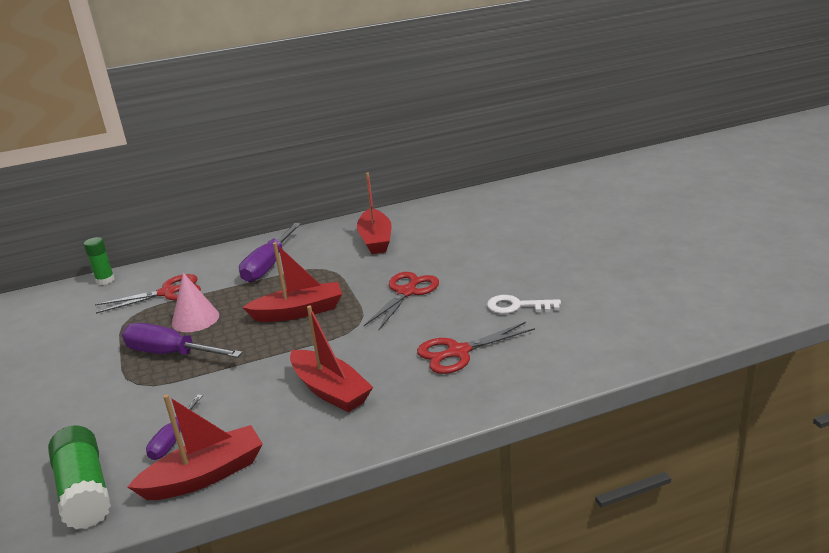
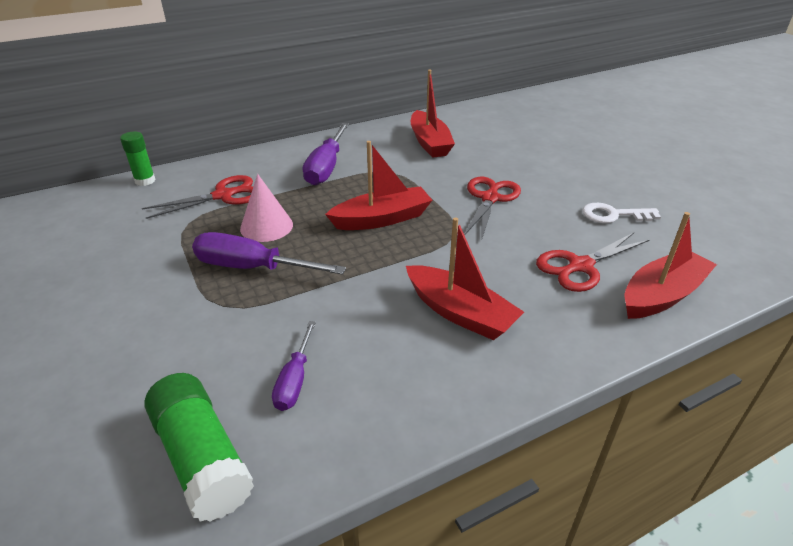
camera: 10 degrees left, 10 degrees up
red boat [127,394,263,500] -> red boat moved to [624,212,717,319]

